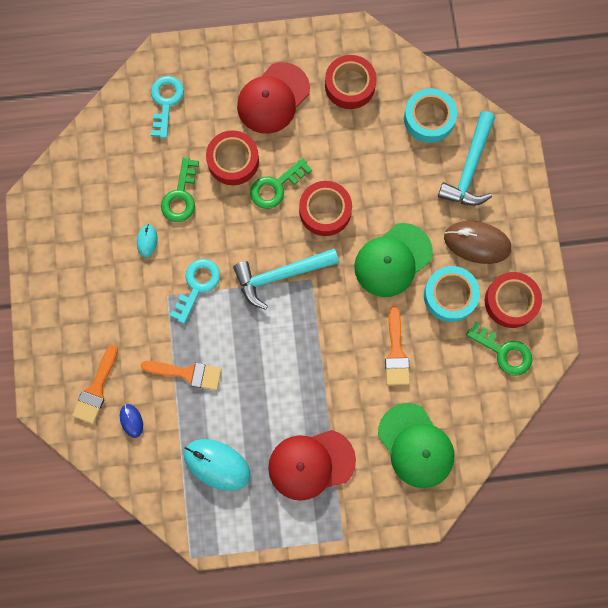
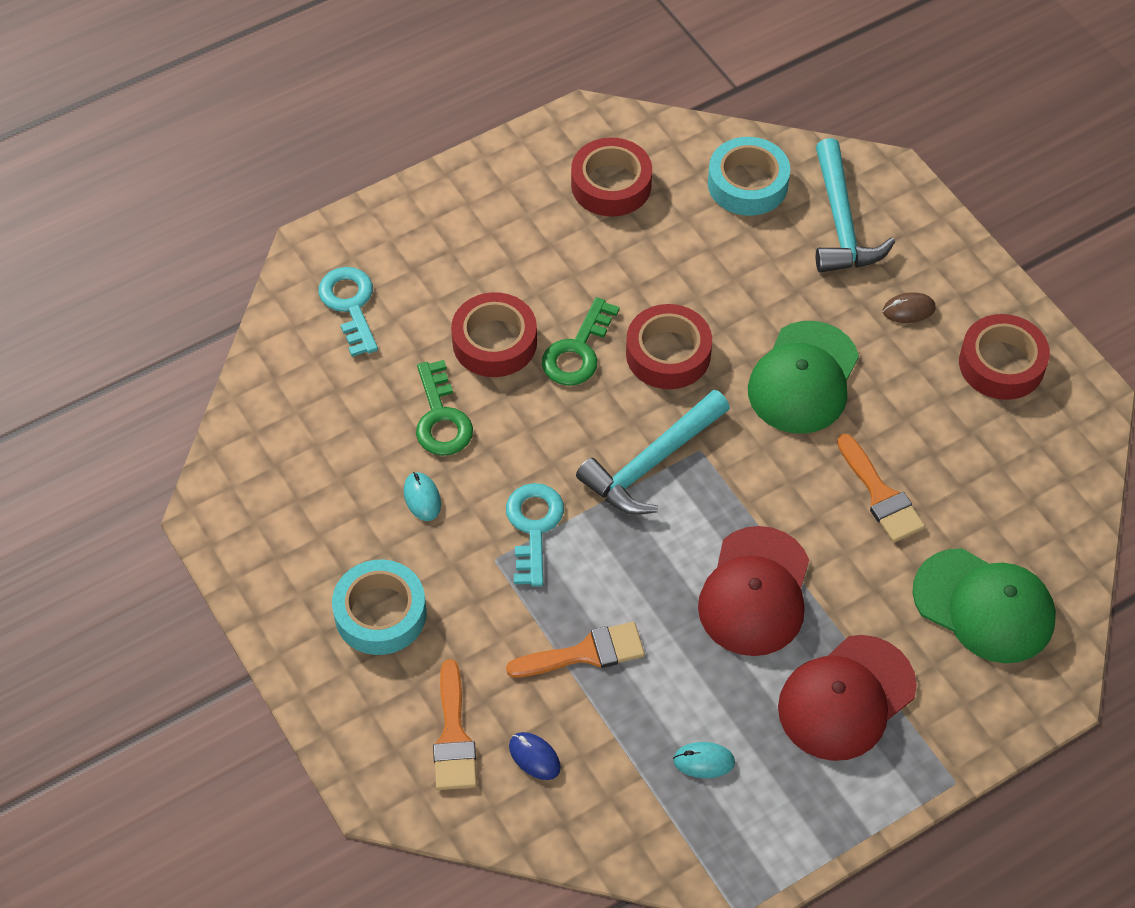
camera: 25 degrees left, 20 degrees down
turquoise mouse [184,439,251,491] -> turquoise mouse [673,742,735,778], size x0.50
red cap [237,62,310,134] -> red cap moved to [698,526,809,656]
turquoise tape [424,266,480,322] -> turquoise tape moved to [332,560,426,655]
brown mouse [444,221,511,264] -> brown mouse [883,292,936,323], size x0.50
green key [466,322,532,376] -> none

